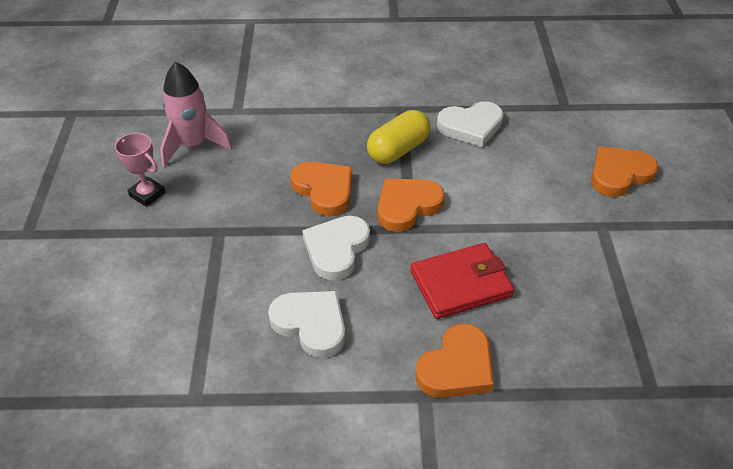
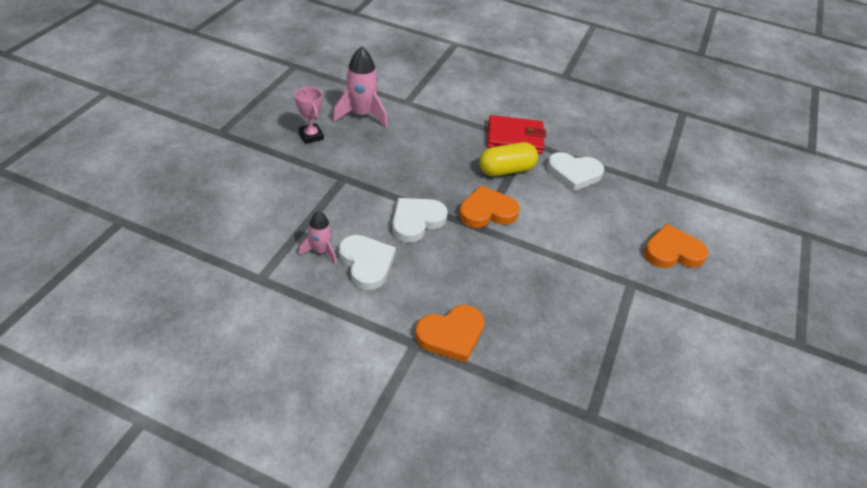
camera: 20 degrees right, 0 degrees up
orange heart [290,162,352,216] -> none
red wallet [410,243,514,319] -> red wallet moved to [487,115,546,154]
none -> pink rocket [299,211,337,264]

